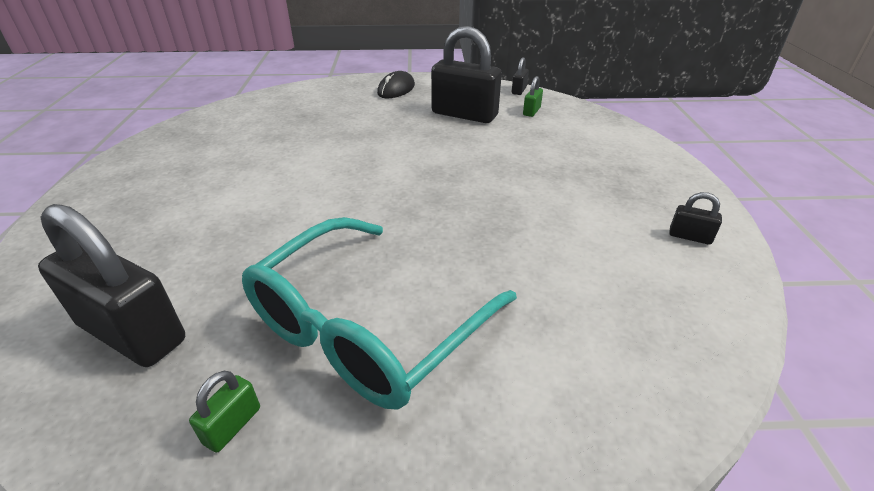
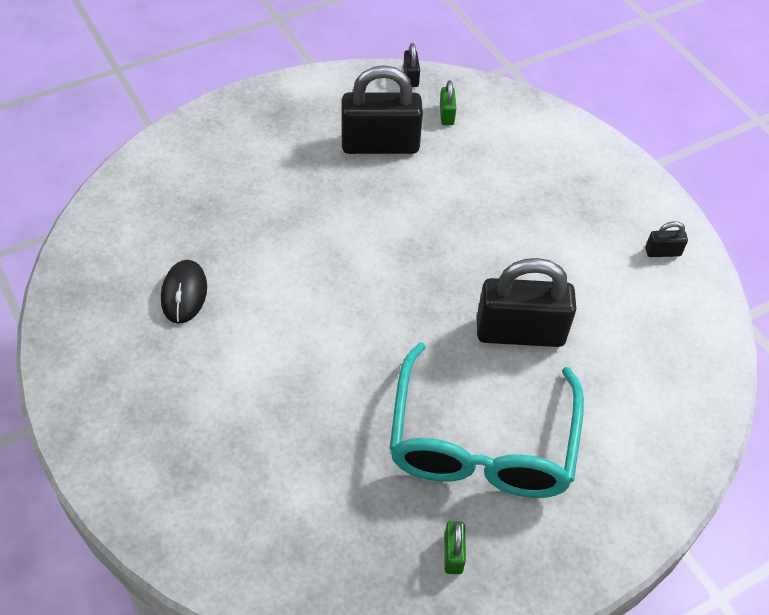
camera: 30 degrees left, 15 degrees up
black padlock [38,204,185,367] -> black padlock moved to [477,258,576,347]
black mouse [377,71,415,98] -> black mouse moved to [161,260,207,324]

